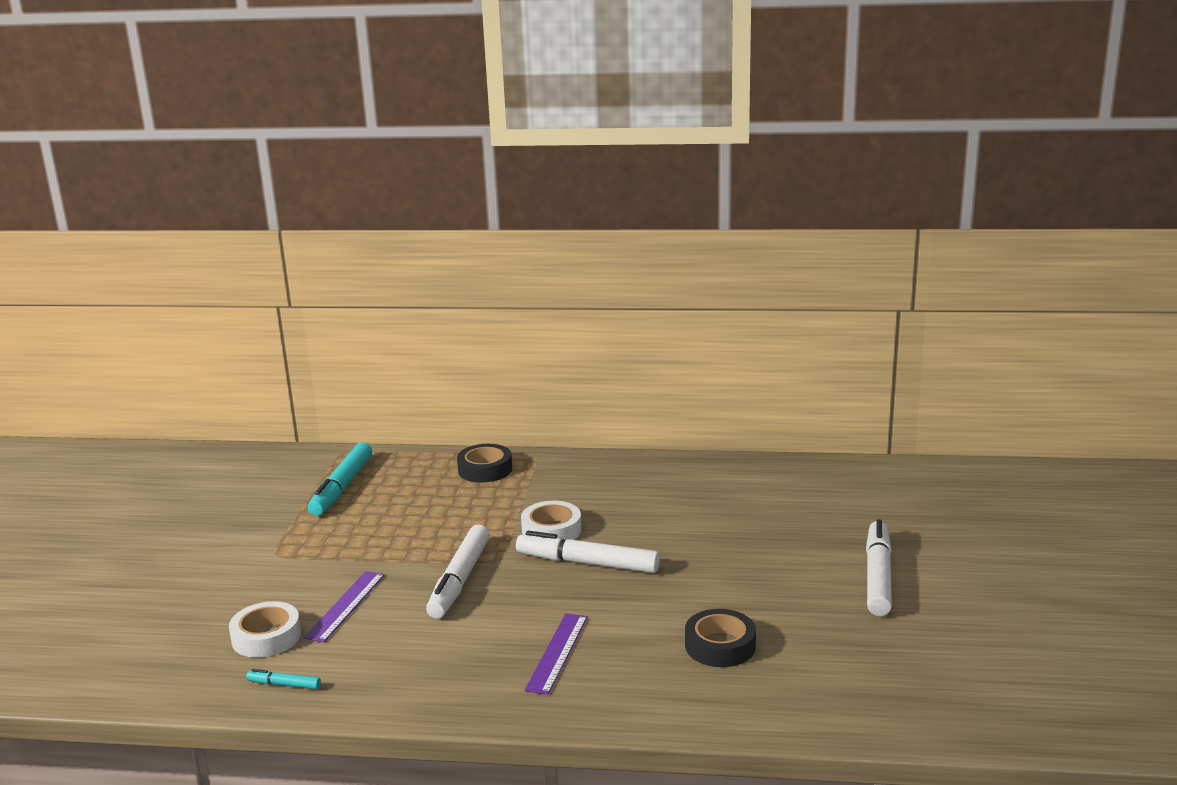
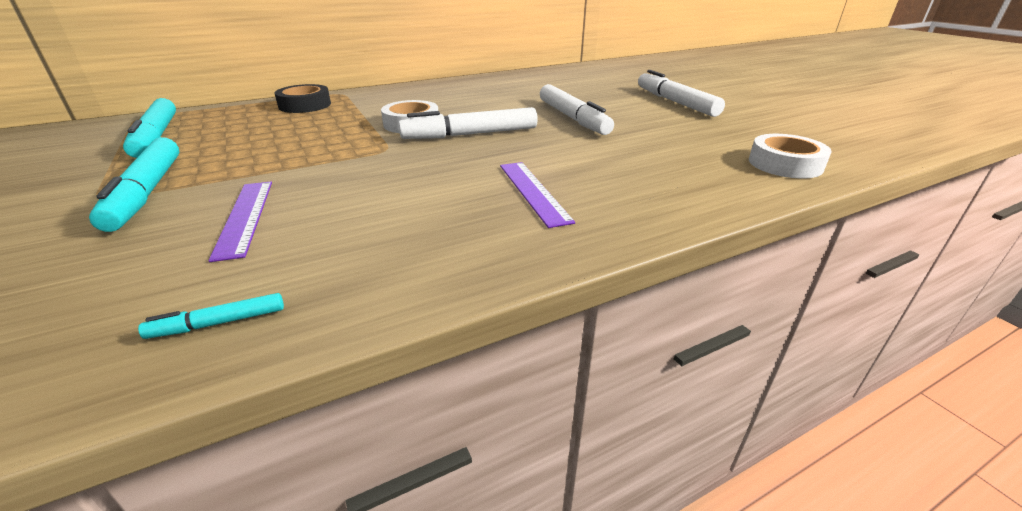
camera: 35 degrees left, 10 degrees up
white tape [229,601,301,658] -> white tape moved to [749,134,832,178]
white marker [426,525,490,619] -> white marker moved to [540,84,614,135]
black tape [685,609,756,667] -> none
none -> turquoise marker [89,137,179,232]

